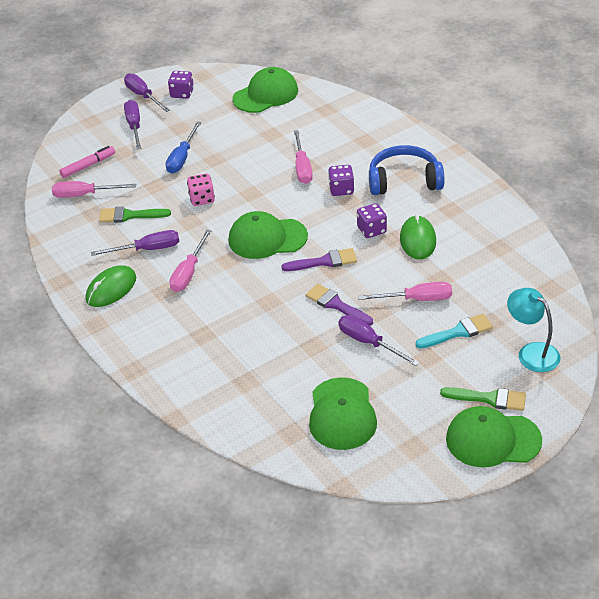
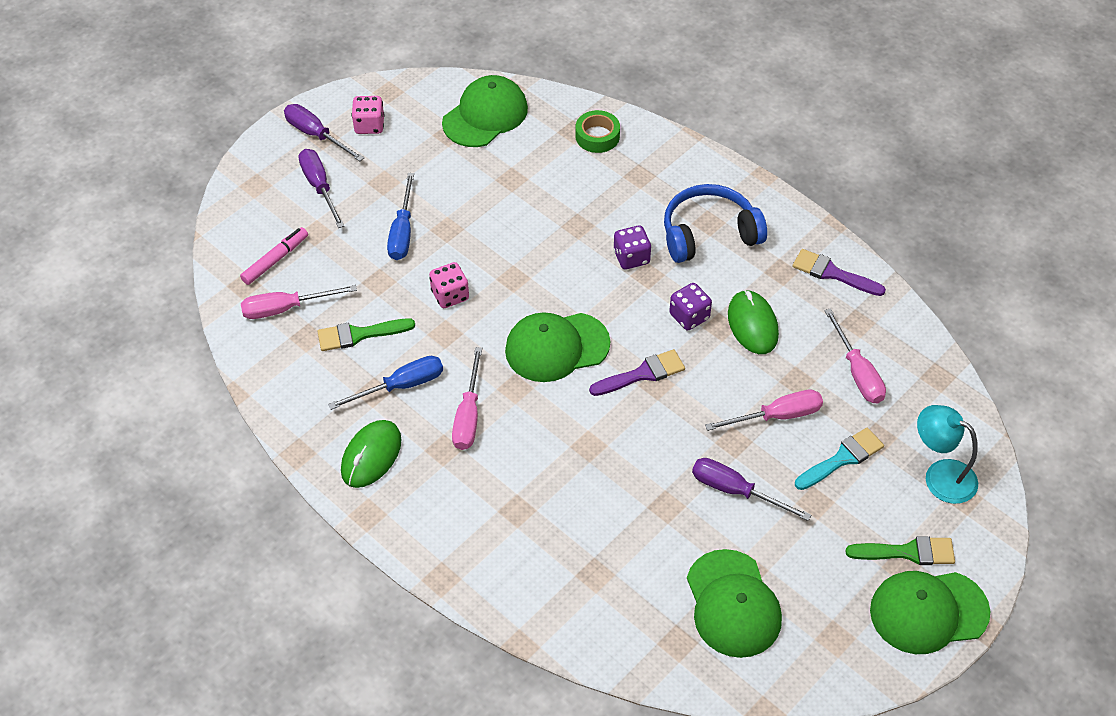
camera: 15 degrees left, 10 degrees up
purple screwdriver [91,230,179,256] -> blue screwdriver [328,356,443,410]
purple dice [168,71,194,99] -> pink dice [352,96,384,134]
pink screwdriver [294,130,313,184] -> pink screwdriver moved to [824,308,886,403]
purple brush [306,284,373,326] -> purple brush moved to [792,249,886,296]
none -> green tape [576,110,620,153]

